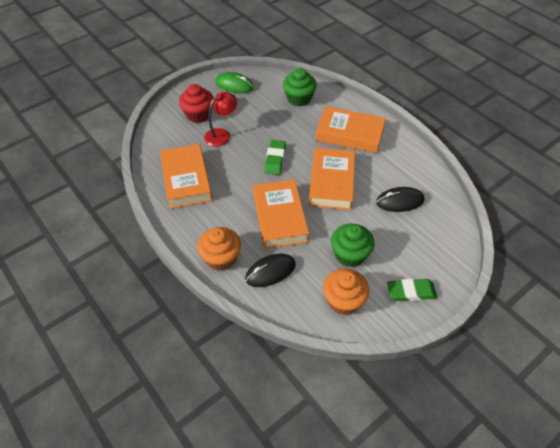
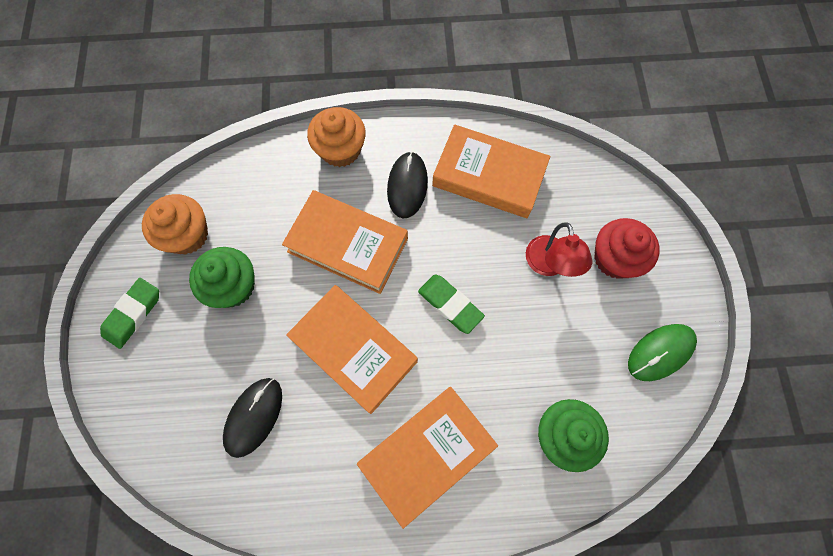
camera: 125 degrees right, 20 degrees up
black mouse [245,254,296,287] -> black mouse moved to [387,151,428,219]

